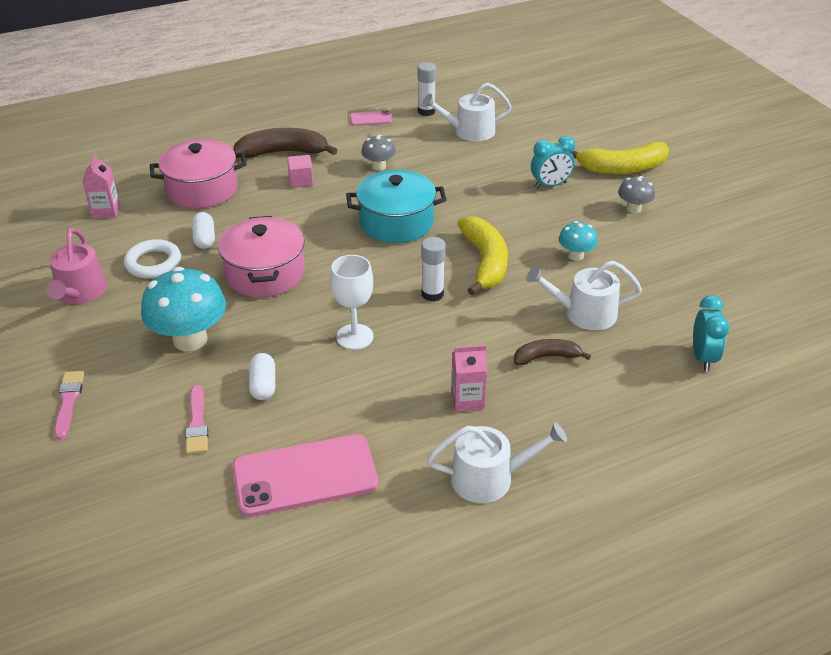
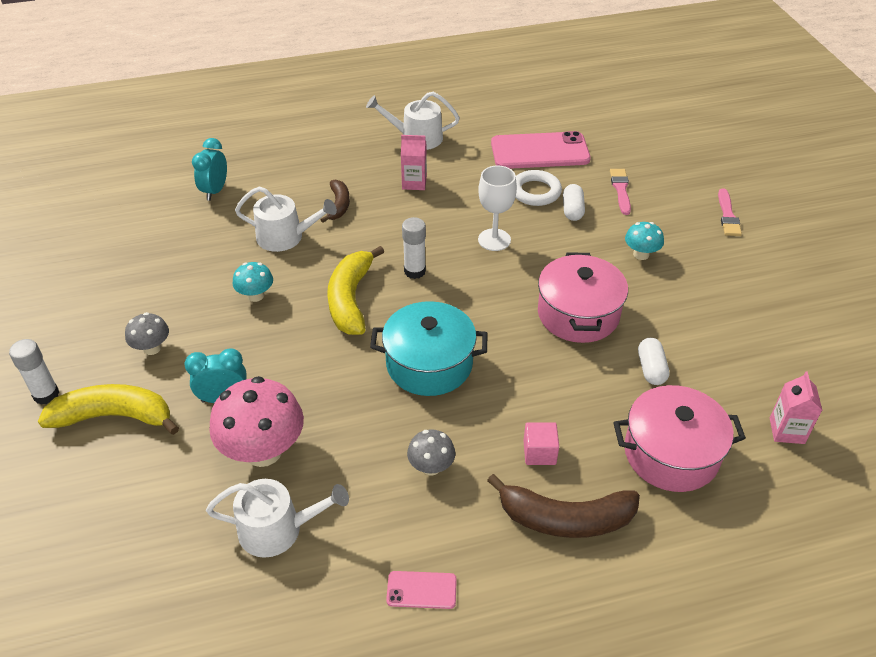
camera: 170 degrees left, 5 degrees up
pink watering can [47,228,107,305] -> none
white ring [124,239,181,279] -> white ring moved to [515,170,562,206]
turquoise mushroom [141,267,226,351] -> turquoise mushroom [625,222,664,260], size x0.52
white glue stick [417,62,436,116] -> white glue stick moved to [9,339,59,405]
brown banana [514,339,591,365] -> brown banana turned 90 degrees counterclockwise [320,180,350,223]
none -> pink mushroom [209,376,304,467]

